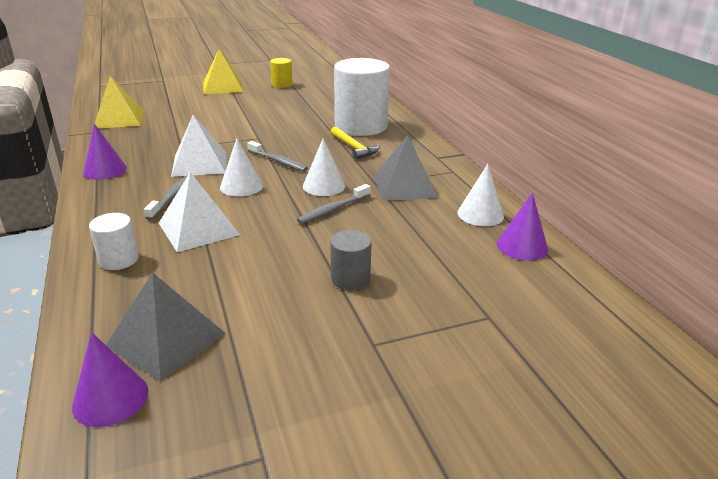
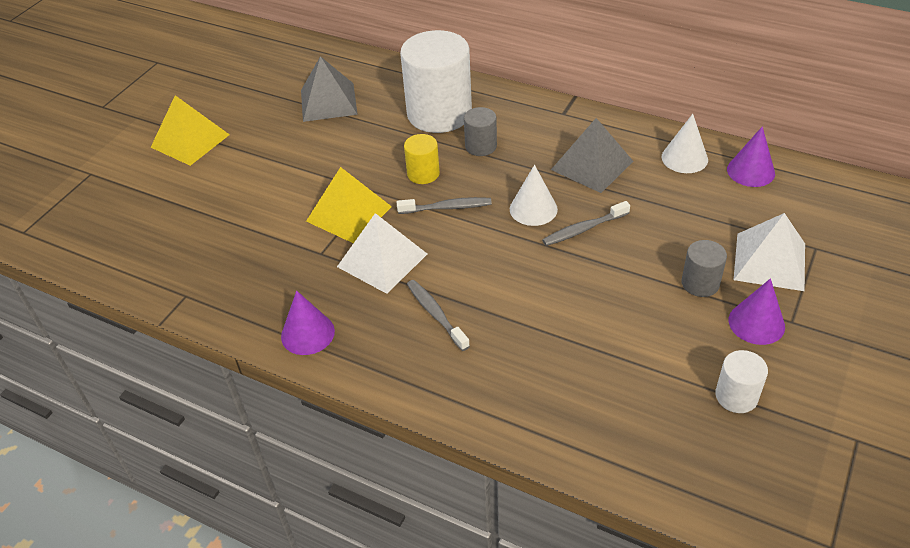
camera: 40 degrees left, 15 degrees up
purple cone [72,332,148,427] -> purple cone moved to [729,278,785,345]
white cylinder [89,213,139,270] -> white cylinder moved to [715,350,768,413]
yellow pyramid [95,76,144,129] -> yellow pyramid moved to [306,167,392,243]
grey pyramid [106,272,226,382] -> grey pyramid moved to [301,56,358,122]
white pyramid [159,172,240,252] -> white pyramid moved to [734,213,805,291]
white cone [220,138,263,197] -> none
yellow cylinder [270,58,293,88] -> yellow cylinder moved to [404,134,440,184]
grey toothbrush [297,184,371,224] -> grey toothbrush turned 60 degrees clockwise [542,201,630,246]
yellow hammer [331,127,379,160] -> grey cylinder [464,107,497,156]

